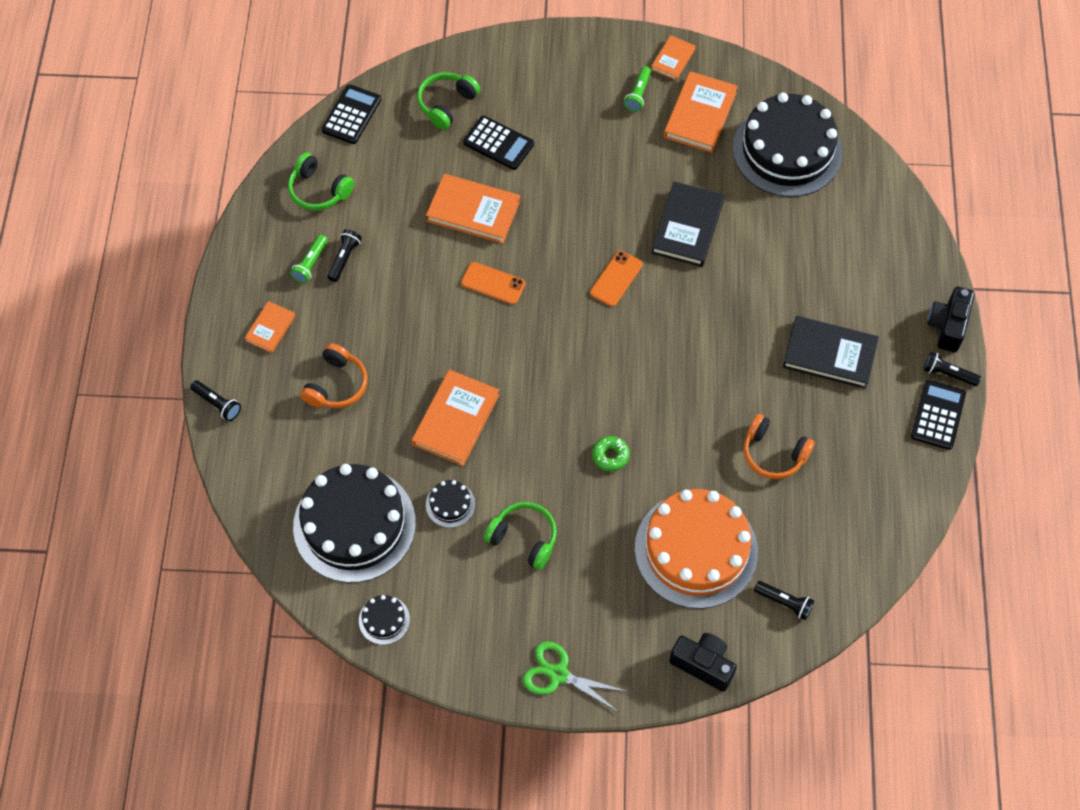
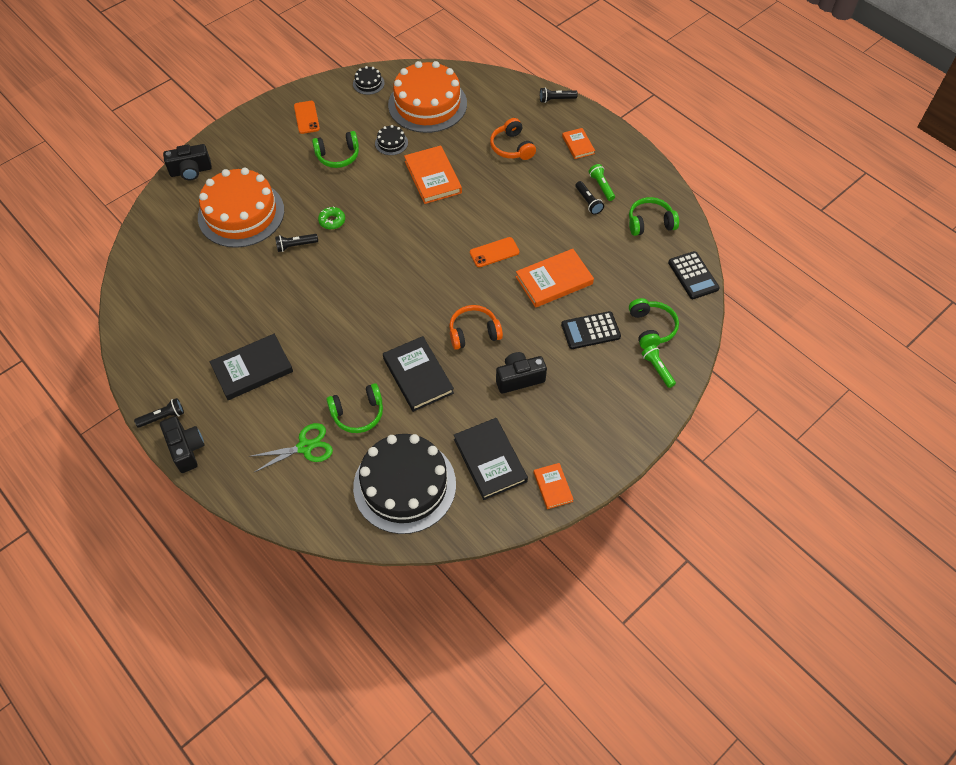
camera: 135 degrees right, 5 degrees down
black cake [293,464,416,583] -> orange cake [388,61,467,133]
green scissors [523,641,628,712] -> green scissors moved to [249,423,333,473]
orange phone [590,251,643,307] -> orange phone moved to [294,101,320,134]
green flashlight [624,66,651,112] -> green flashlight moved to [642,345,676,388]
orange book [664,71,738,153] -> black book [454,418,528,500]
orange headphones [744,414,815,479] -> orange headphones moved to [449,305,503,350]
black flashlight [754,581,814,620] -> black flashlight moved to [275,234,318,252]
black calculator [911,380,966,450] -> none
none -> green headphones [326,383,383,433]
none -> black camera [496,352,547,394]

